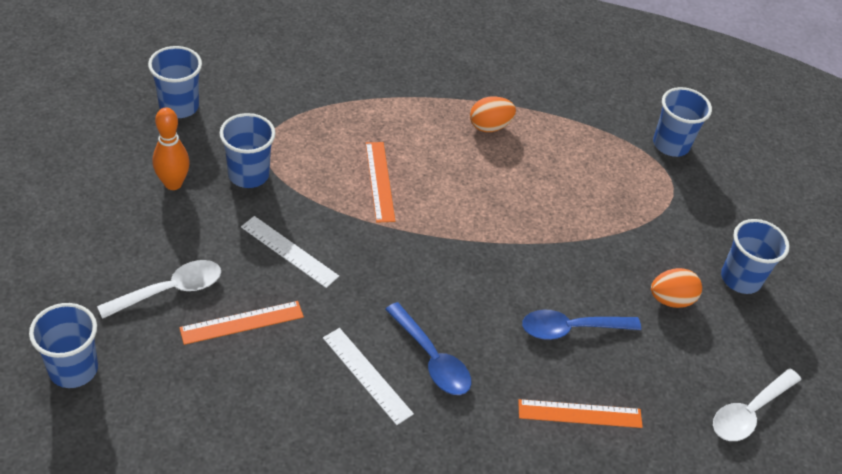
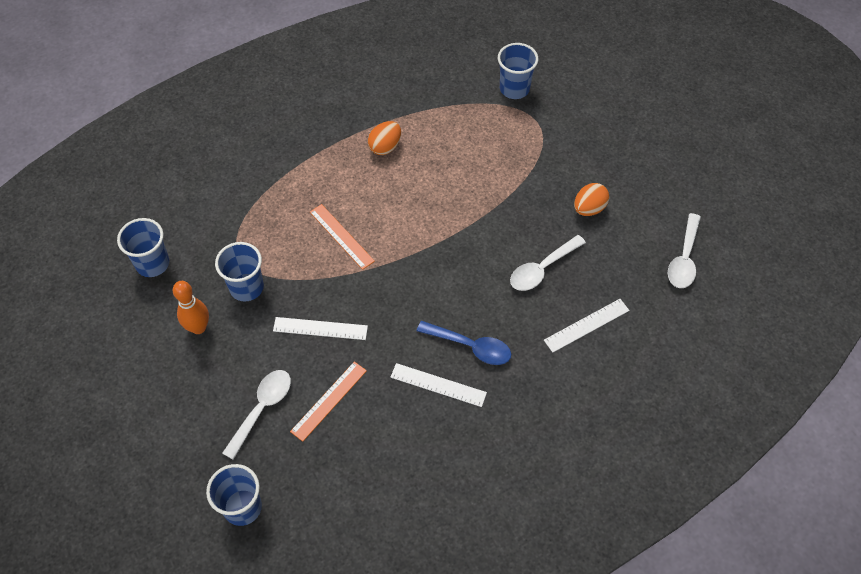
camera: 25 degrees left, 10 degrees up
orange ruler [518,399,643,428] -> white ruler [544,299,629,353]
blue spoon [522,309,641,340] -> white spoon [510,235,586,291]
blue cup [721,219,790,294] -> none

